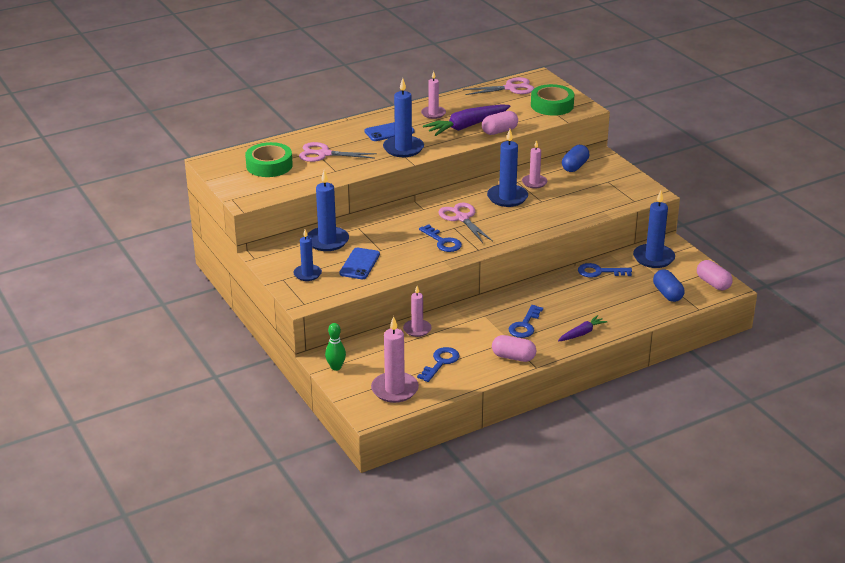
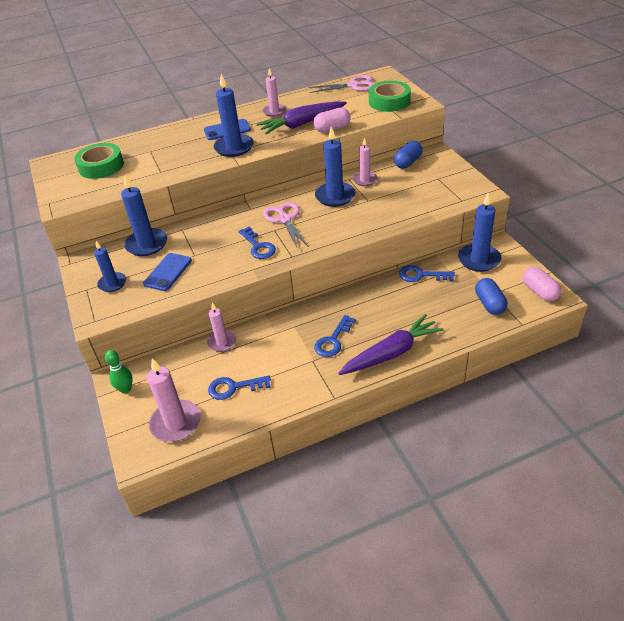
camera: 10 degrees right, 10 degrees up
pink scissors [299,142,377,162] -> none
blue key [417,347,460,382] -> blue key turned 135 degrees counterclockwise [208,375,271,400]
pink capsule [492,335,536,362] -> none
purple carrot [558,315,608,342] -> purple carrot [338,314,444,375], size x1.82

